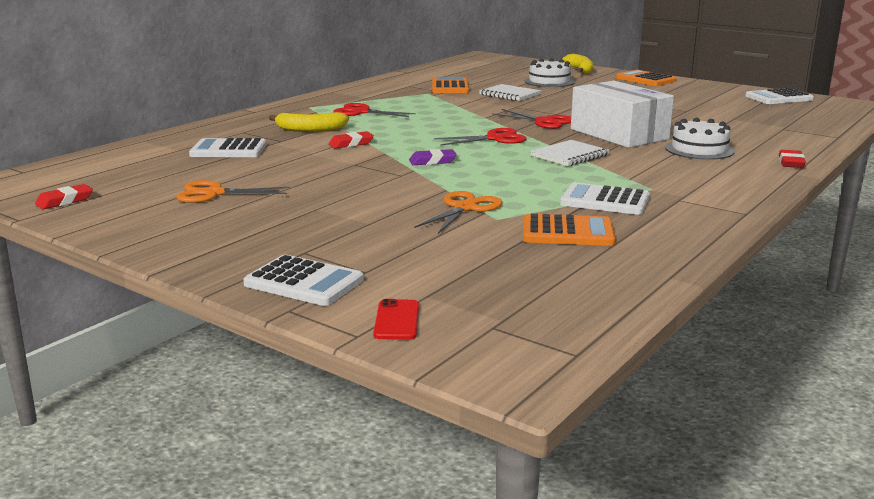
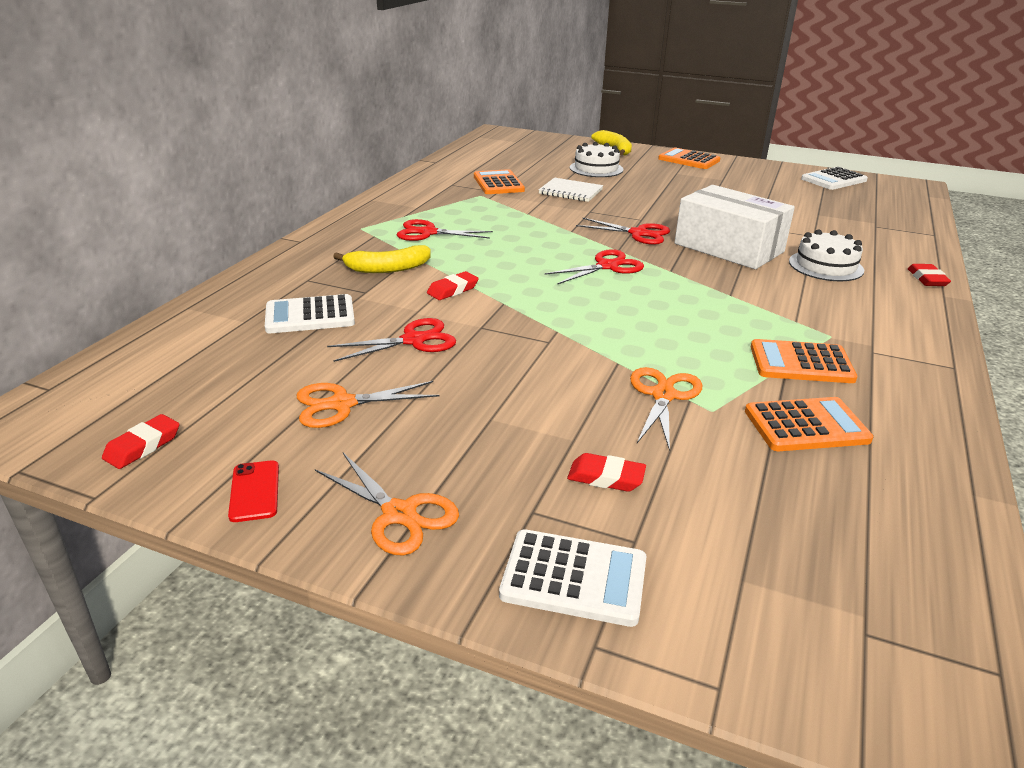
camera: 15 degrees left, 10 degrees up
red phone [373,299,419,340] -> red phone moved to [228,460,279,522]
purple eraser [409,149,457,165] -> none
white notebook [530,140,609,166] -> none
white calculator [560,183,650,215] -> orange calculator [751,339,858,383]
none -> orange scissors [315,453,459,556]
none -> red scissors [327,318,456,362]
none -> red eraser [567,453,646,492]

